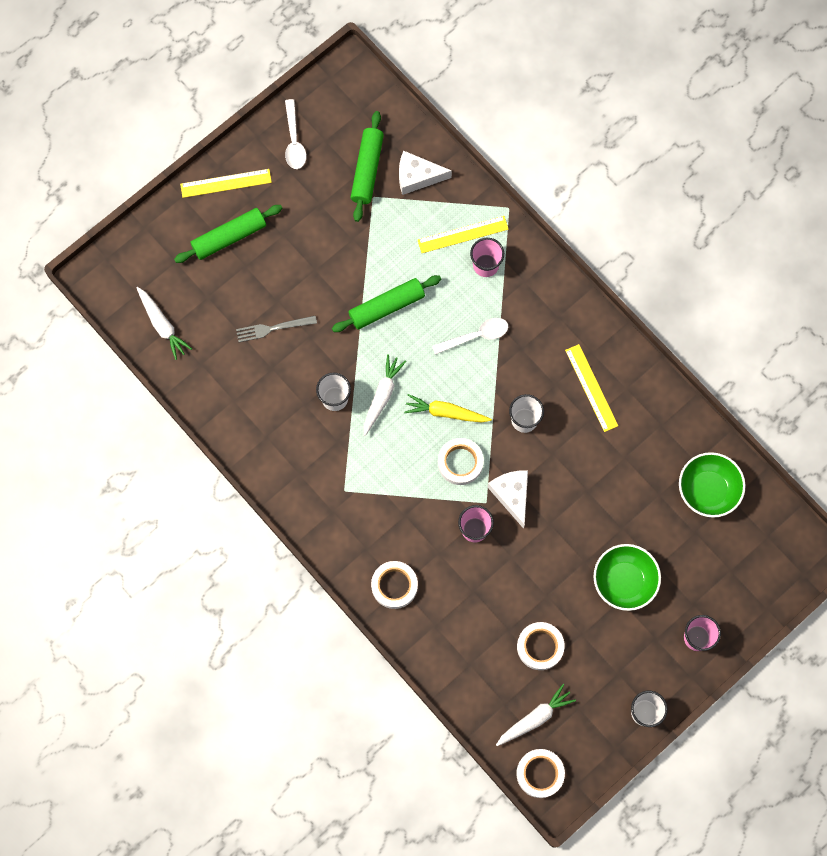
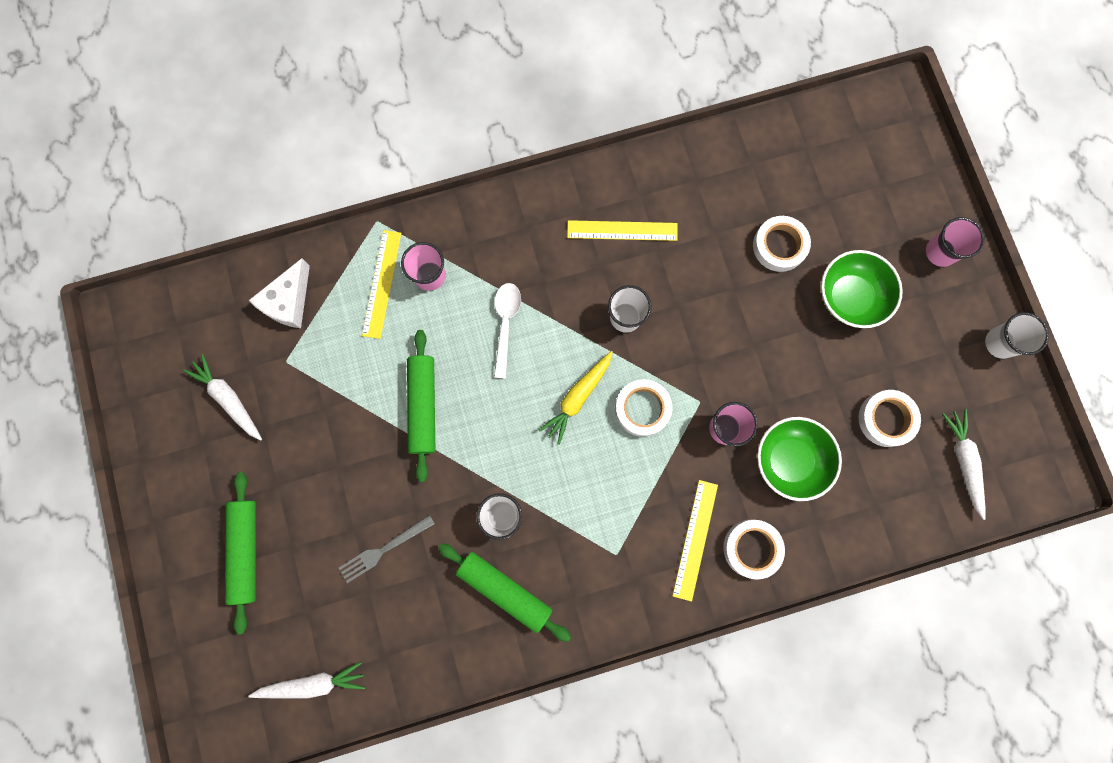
camera: 65 degrees left, 5 degrees up
yellow ruler [180,169,272,198] -> yellow ruler moved to [672,480,718,602]
grey fork [236,316,317,342] -> grey fork turned 45 degrees clockwise [339,515,435,583]
white spoon [285,99,306,169] -> none
green rolling pin [351,111,384,222] -> green rolling pin moved to [438,543,571,642]
white carrot [364,354,406,436] -> white carrot moved to [183,354,262,441]
white cheese [487,471,528,529] -> none
white tape [516,749,565,798] -> white tape moved to [753,216,811,272]
green bowl [679,452,746,518] -> green bowl moved to [757,417,842,501]

